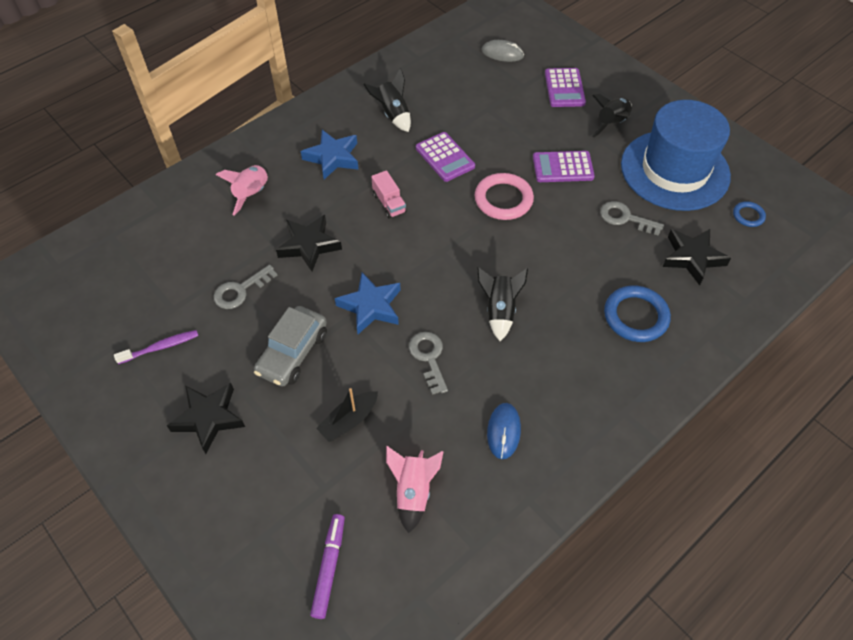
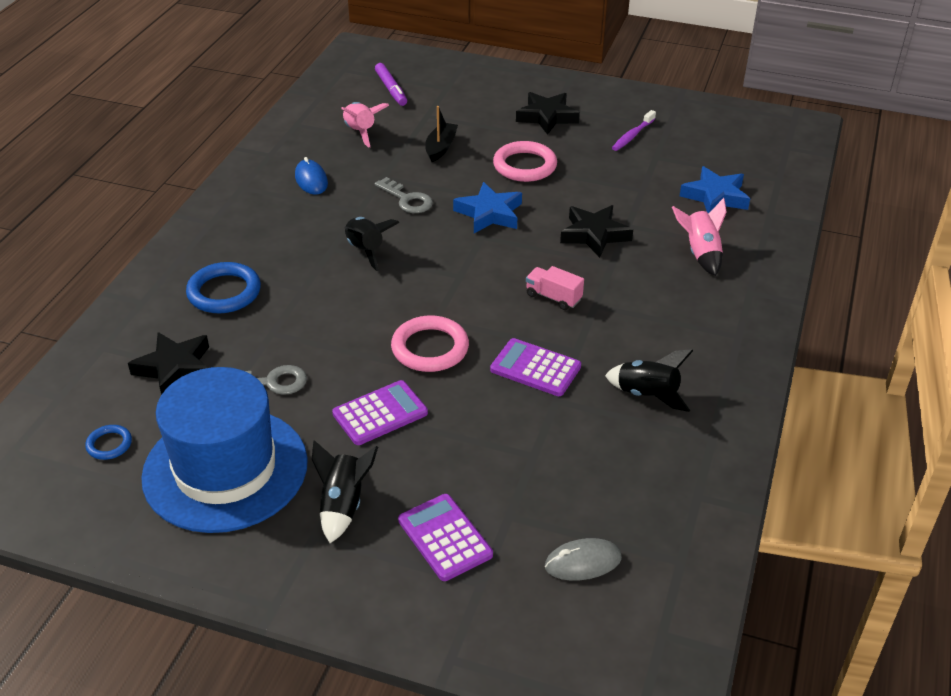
camera: 150 degrees right, 15 degrees down
grey key [213,265,278,309] -> none
grey car [254,306,327,387] -> pink ring [493,141,557,182]
blue star [301,130,359,180] -> blue star moved to [680,166,750,214]

